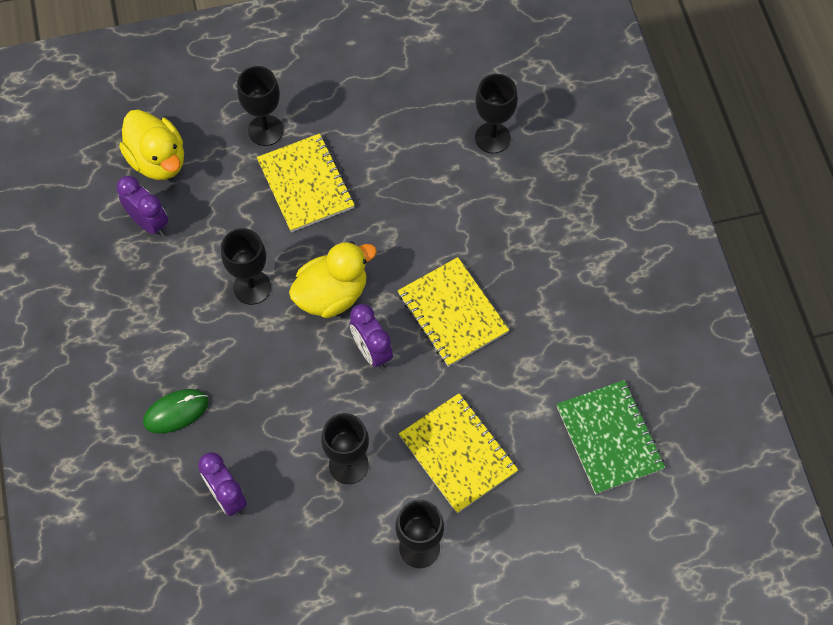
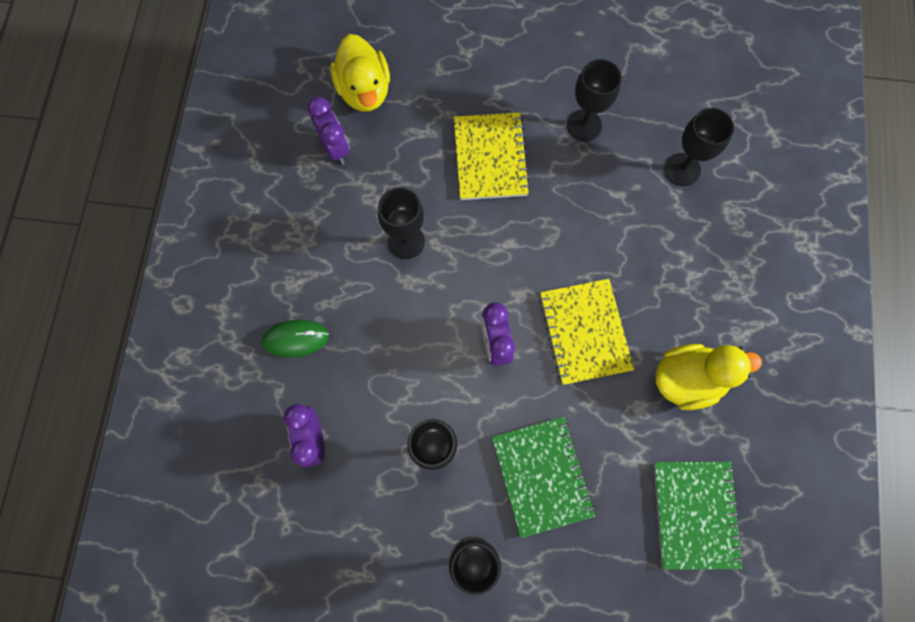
camera: 20 degrees right, 10 degrees up
black goblet [237,66,284,146] -> black goblet moved to [567,59,622,141]
yellow duck [289,241,377,318] -> yellow duck moved to [655,344,762,410]
yellow notebook [399,393,518,513] -> green notebook [492,417,595,538]

